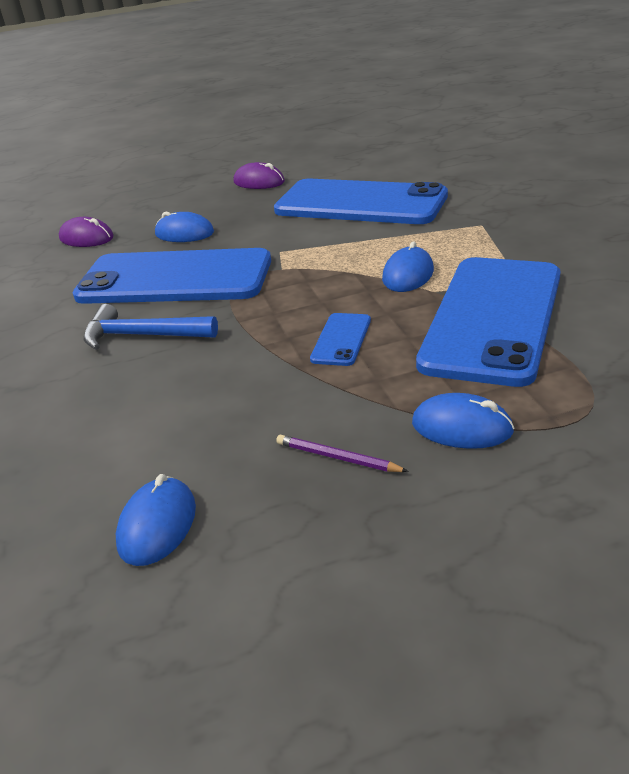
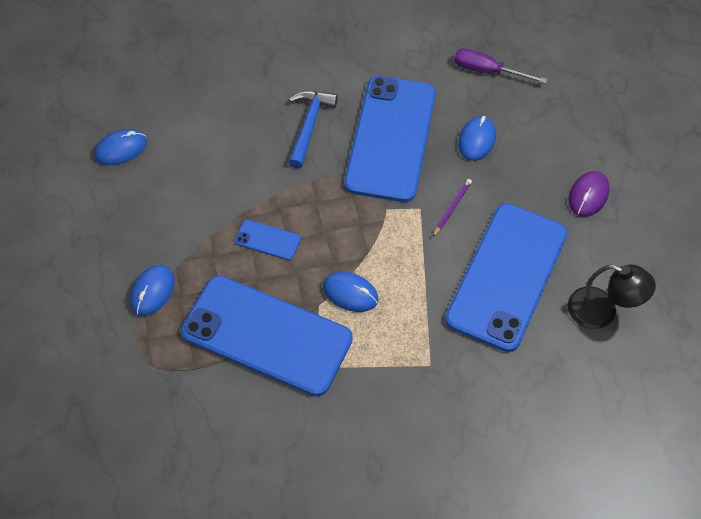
camera: 90 degrees right, 25 degrees up
purple mouse [59,217,114,247] -> purple screwdriver [454,48,547,84]
blue mouse [116,474,196,566] -> blue mouse turned 45 degrees counterclockwise [94,129,147,165]
purple pencil [276,435,409,472] -> purple pencil moved to [433,179,472,237]
none -> black lamp [568,265,656,329]

